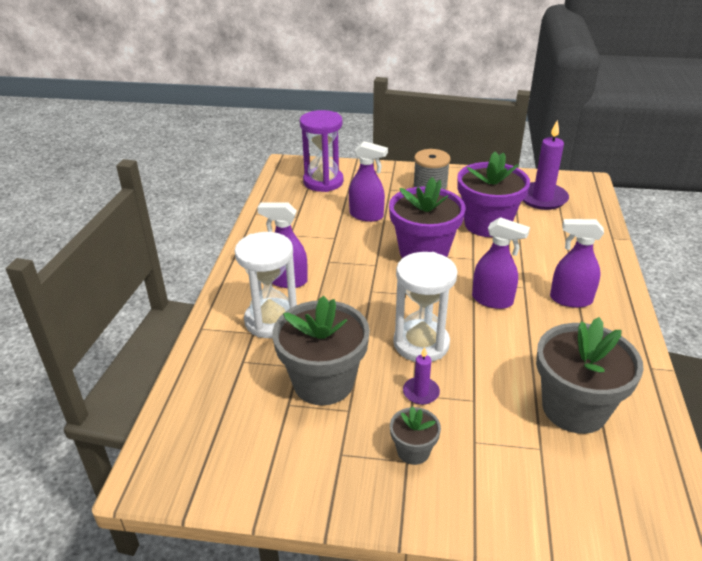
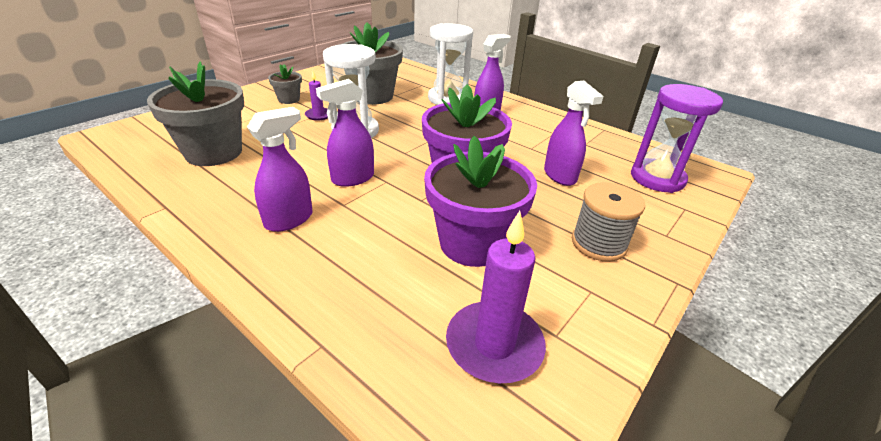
camera: 120 degrees right, 0 degrees up
purple spray bottle [349,141,388,222] -> purple spray bottle turned 75 degrees counterclockwise [544,80,603,186]

